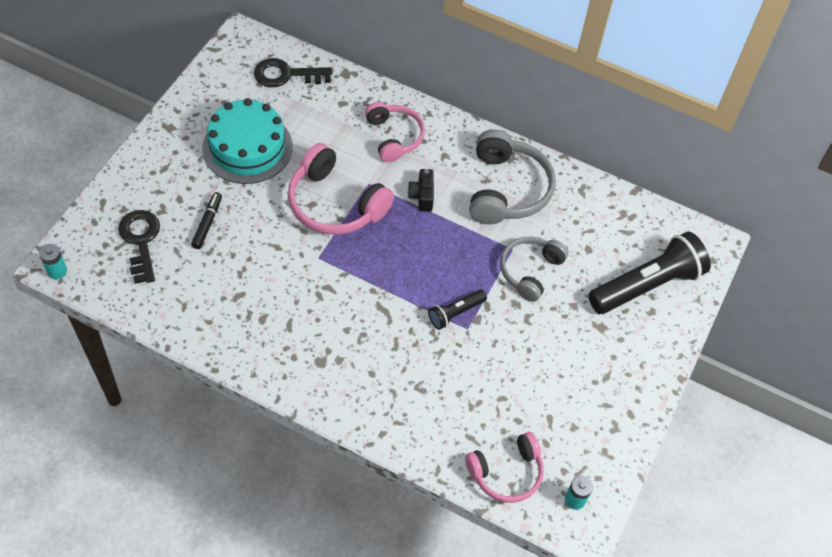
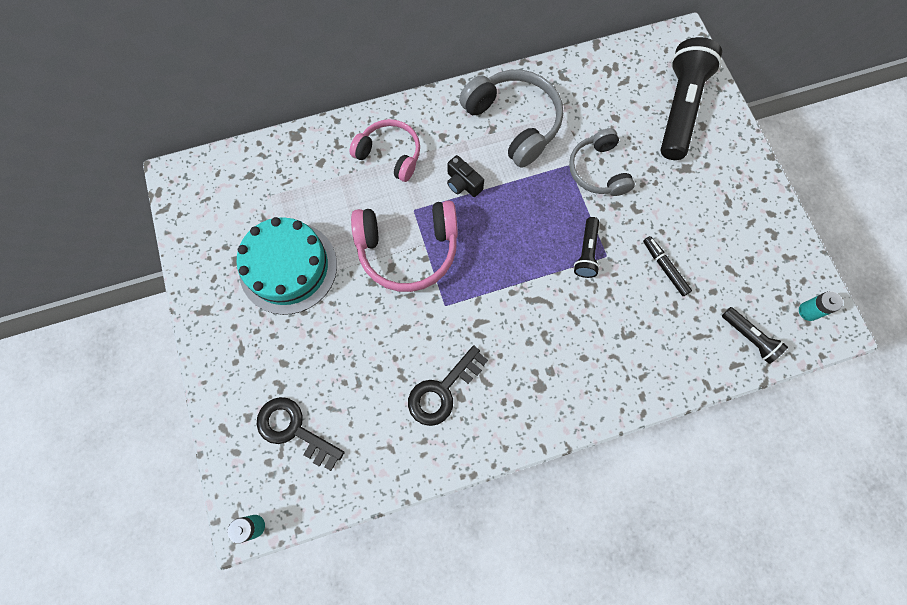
camera: 40 degrees left, 15 degrees up
black marker [191,192,222,249] -> black marker moved to [643,236,692,296]
black key [254,58,333,87] -> black key moved to [408,345,488,426]
pink headphones [465,432,544,503] -> black flashlight [722,307,788,364]

